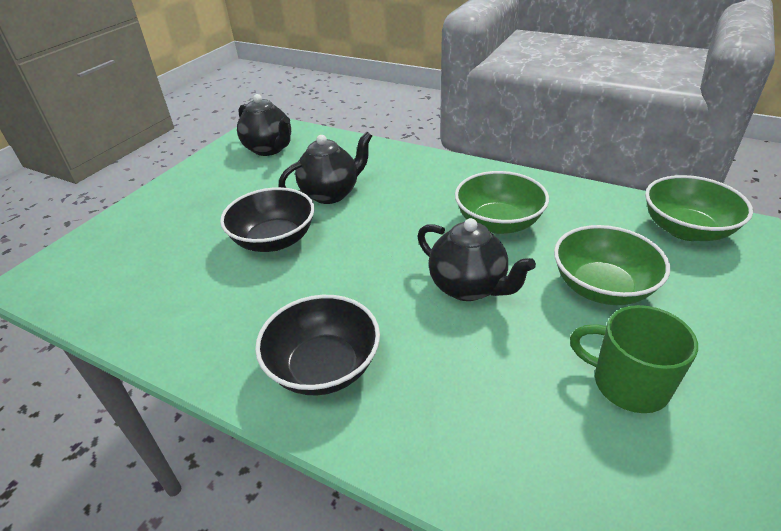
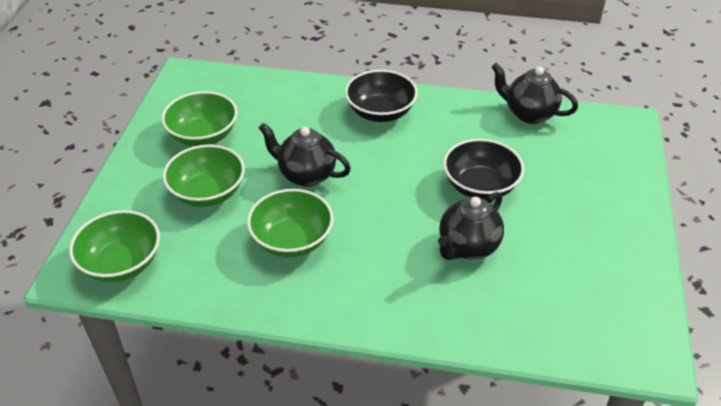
camera: 160 degrees right, 5 degrees up
black teapot [237,94,291,156] -> black teapot moved to [492,63,578,124]
green mug [570,305,698,413] -> green bowl [162,91,237,146]

